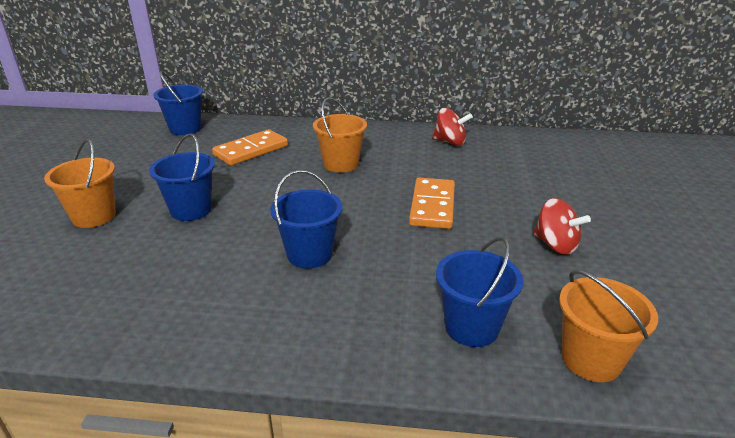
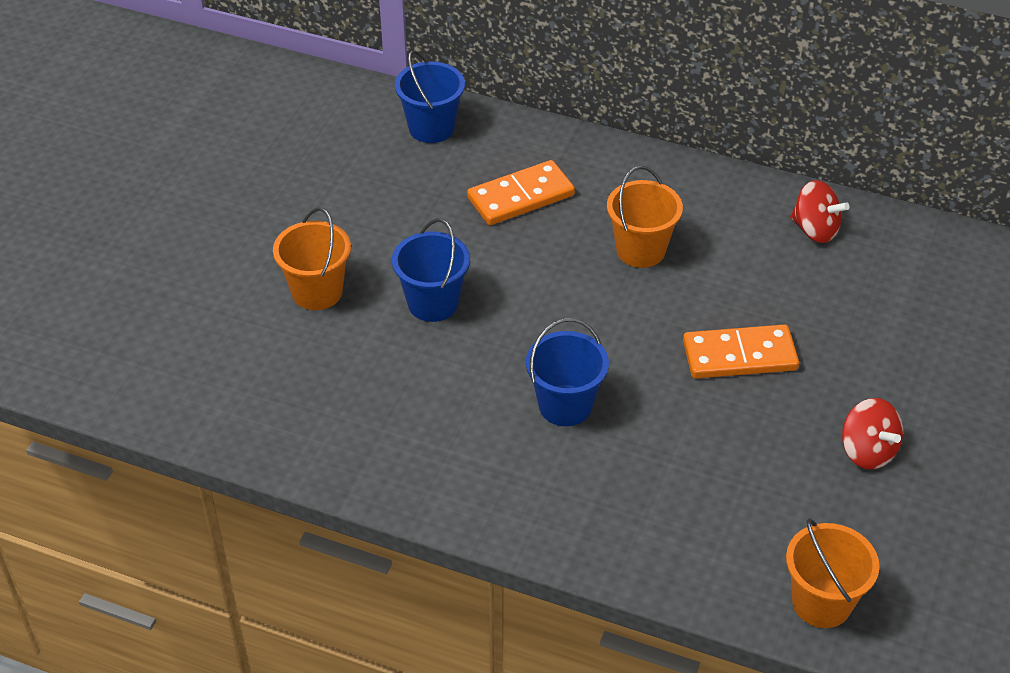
camera: 15 degrees right, 15 degrees up
orange domino [409,178,455,229] -> orange domino turned 60 degrees clockwise [683,324,799,379]
blue bucket [436,237,523,347] -> none

